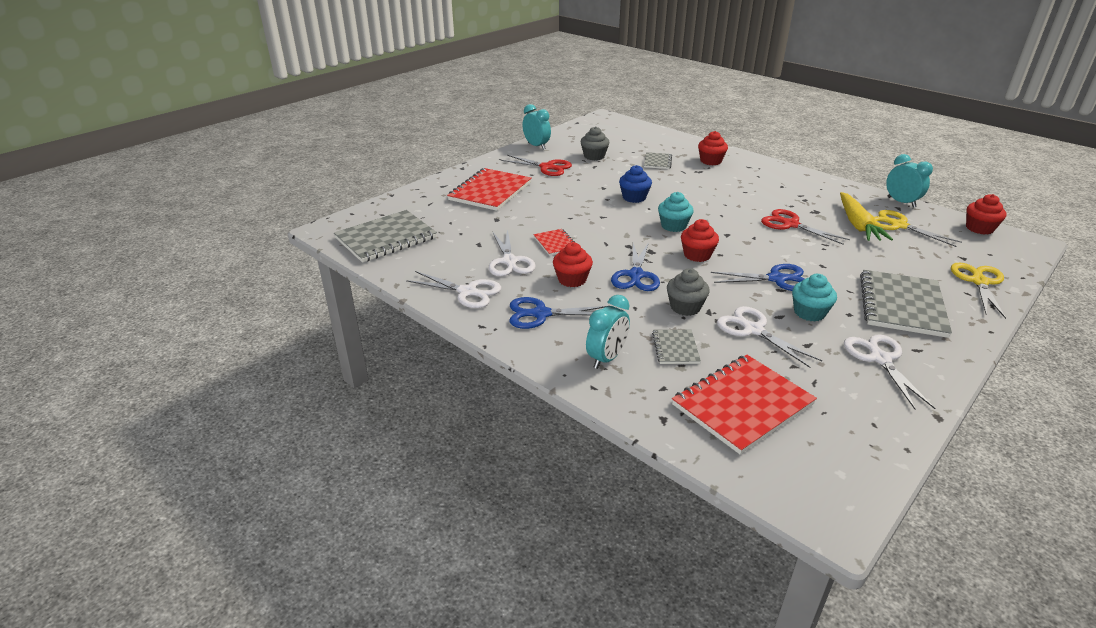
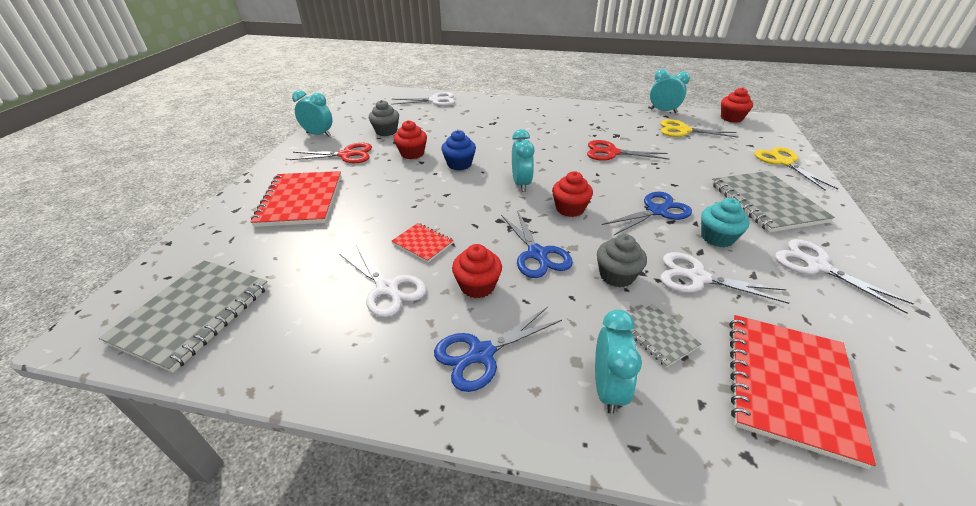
camera: 30 degrees left, 5 degrees up
white scissors [406,271,501,308] -> white scissors moved to [391,92,455,106]
grey notebook [644,152,672,169] -> none
turquoise cupcake [658,192,694,232] -> turquoise clock [512,129,534,192]
red cupcake [698,131,728,165] -> red cupcake moved to [394,120,427,159]
yellow carrot [840,192,893,241] -> none

